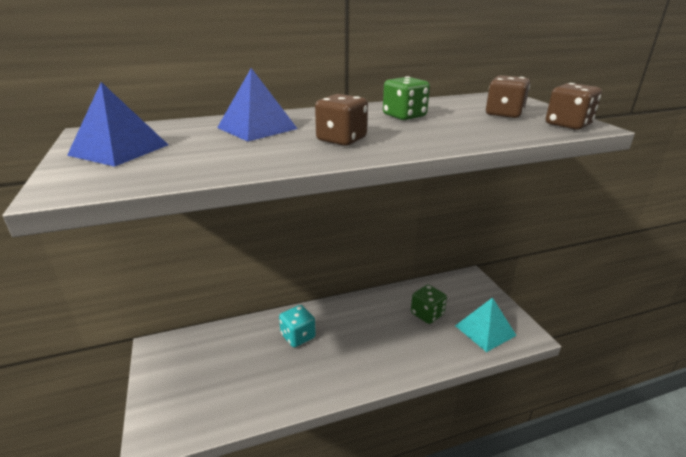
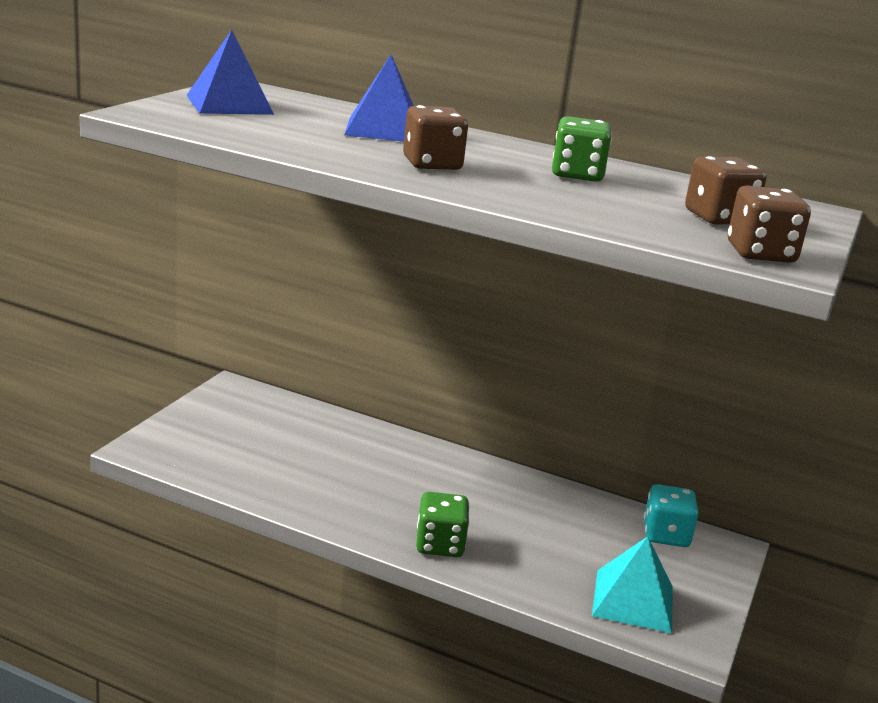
camera: 40 degrees right, 5 degrees down
turquoise dice [279,305,316,347] -> turquoise dice moved to [644,484,699,547]
green dice [411,285,447,324] -> green dice moved to [416,492,469,557]

